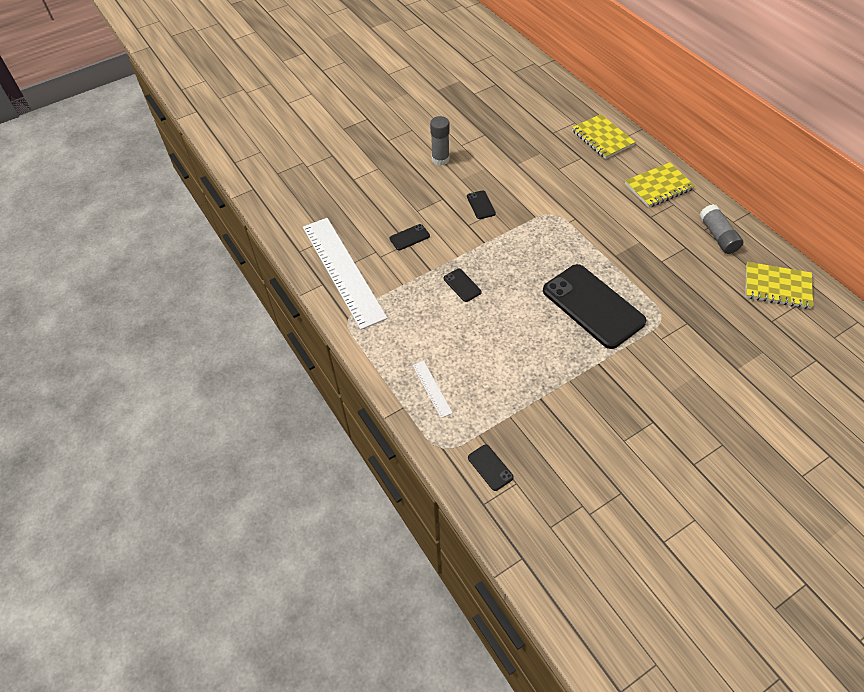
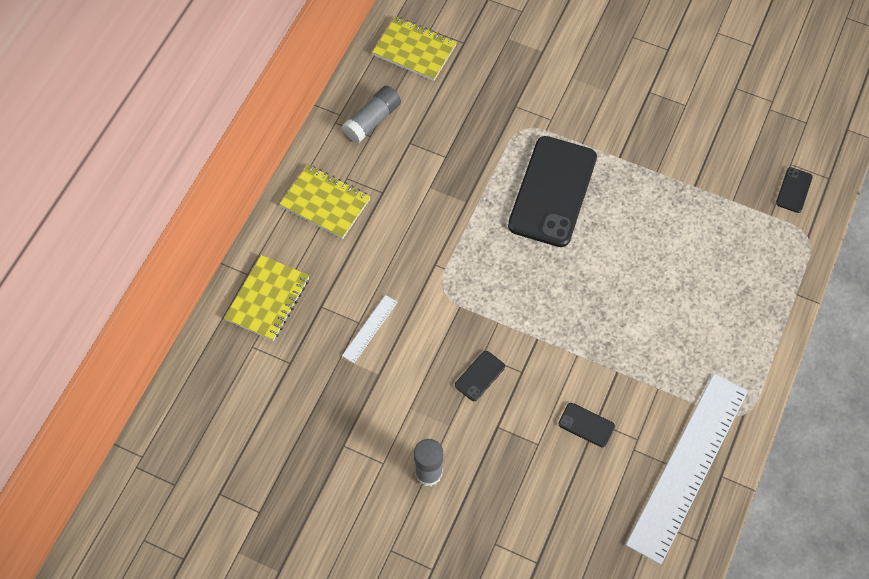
camera: 125 degrees left, 10 degrees up
white ruler [413,361,453,418] -> white ruler moved to [342,295,397,363]
black phone [443,269,482,302] -> none
yellow notebook [745,262,813,309] -> yellow notebook turned 45 degrees counterclockwise [372,16,457,81]

